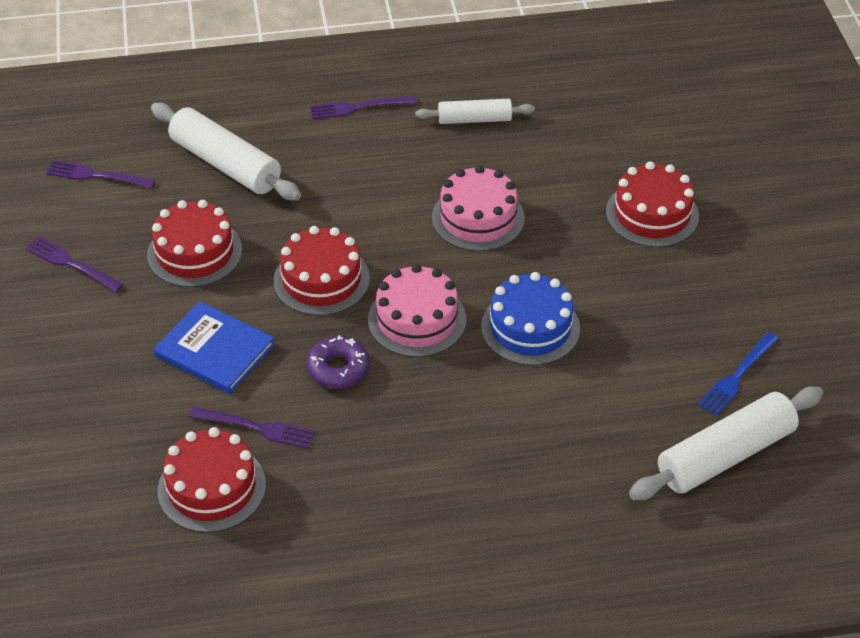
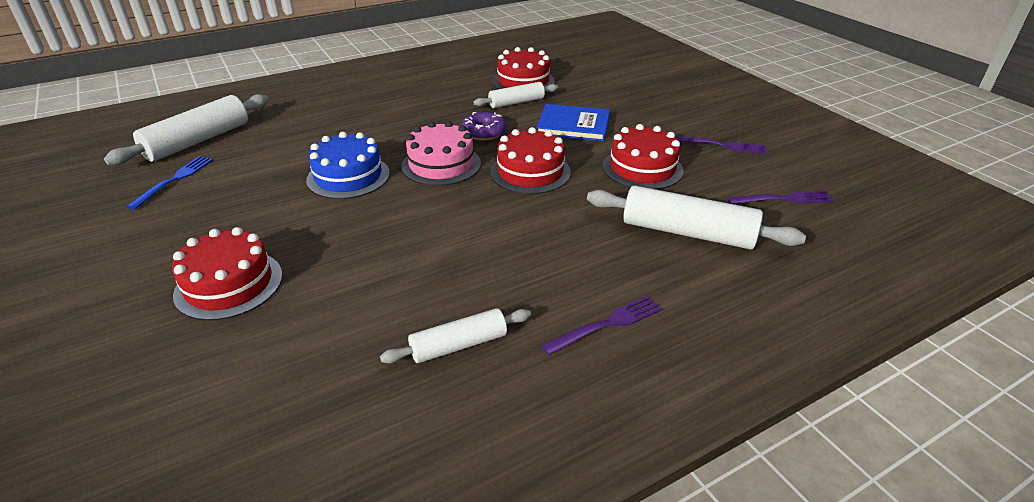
camera: 160 degrees right, 10 degrees down
purple fork [189,407,315,449] -> white rolling pin [473,82,558,108]
pink cake [432,165,525,251] -> none

